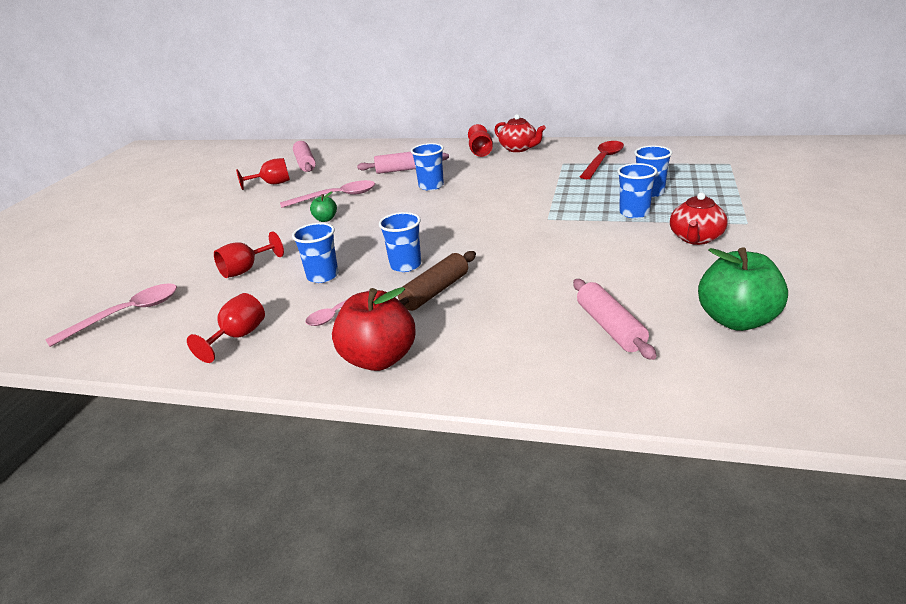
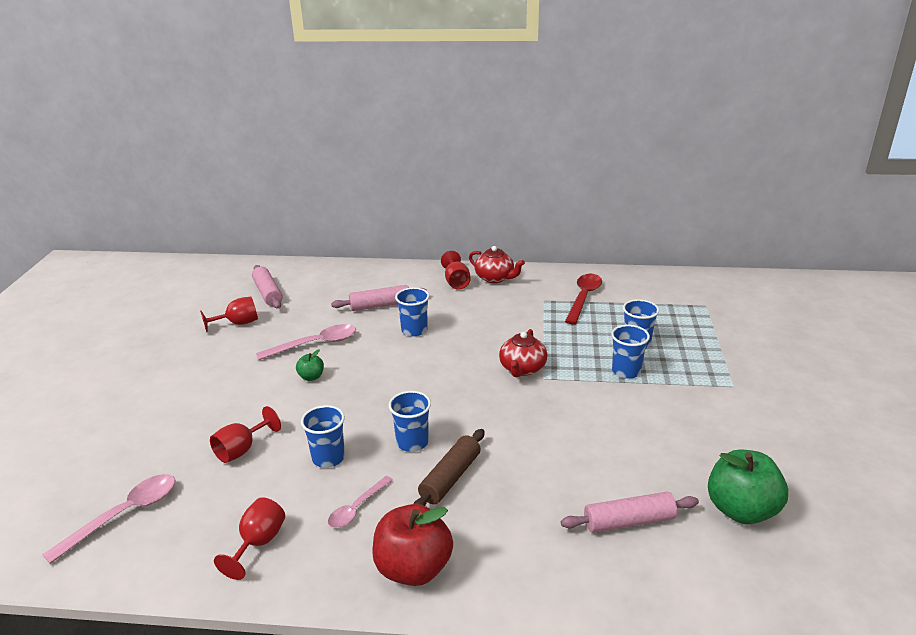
camera: 10 degrees left, 0 degrees up
pink rolling pin [573,279,657,360] -> pink rolling pin turned 75 degrees counterclockwise [561,492,699,533]
red teapot [670,192,727,245] -> red teapot moved to [499,329,547,377]

